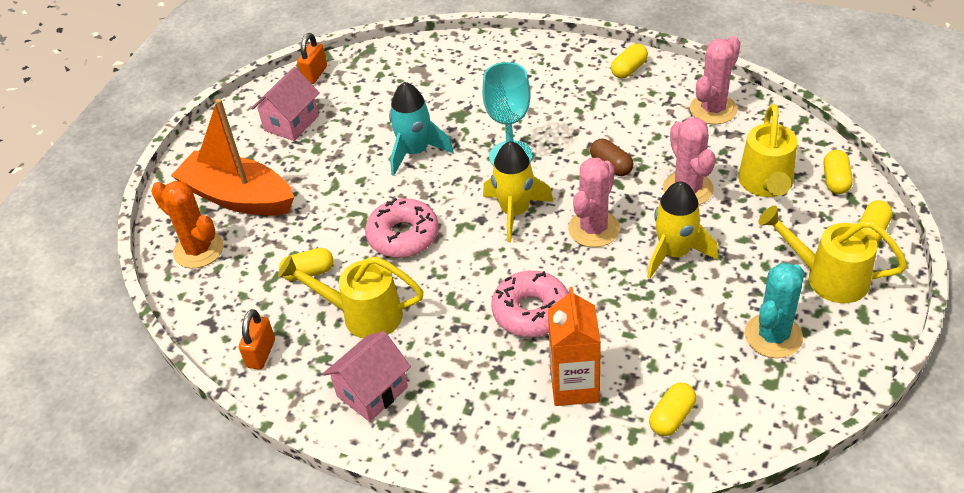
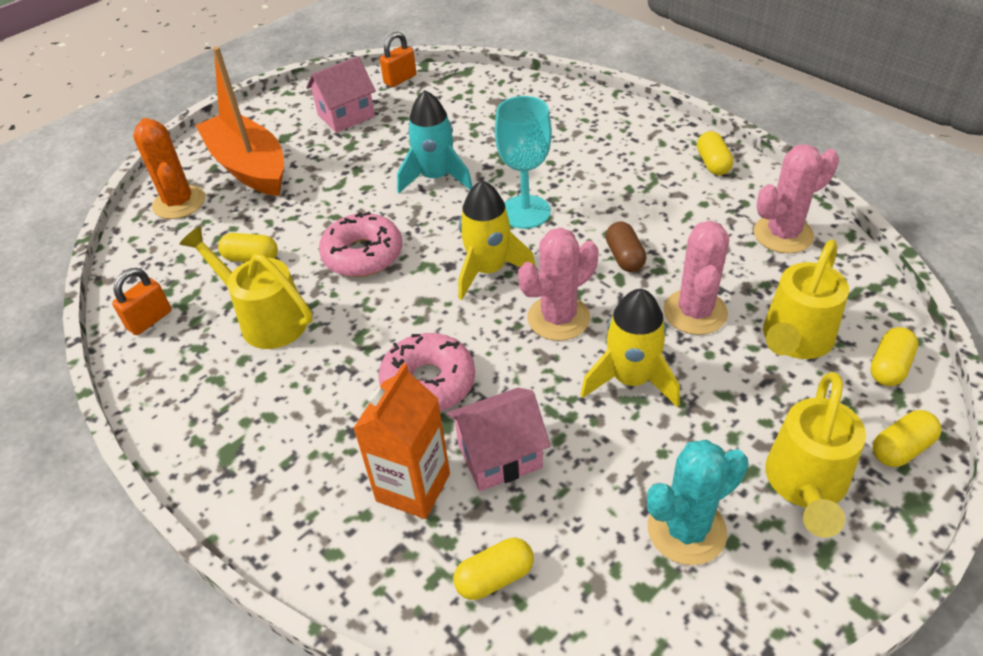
camera: 25 degrees right, 0 degrees up
pink house [323,331,411,422] -> pink house moved to [447,388,551,491]
yellow capsule [611,44,648,79] -> yellow capsule turned 75 degrees counterclockwise [697,131,733,175]
yellow watering can [758,205,907,303] -> yellow watering can turned 120 degrees counterclockwise [765,372,866,538]

